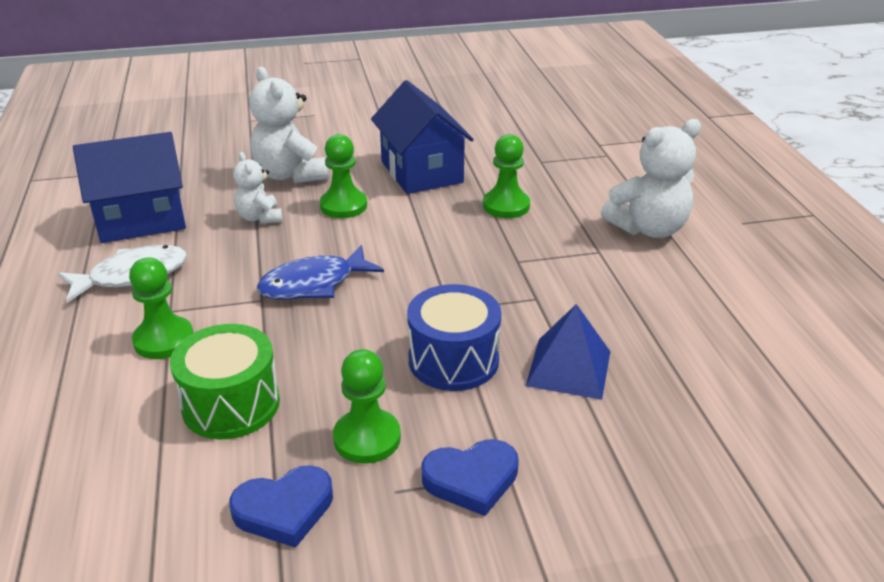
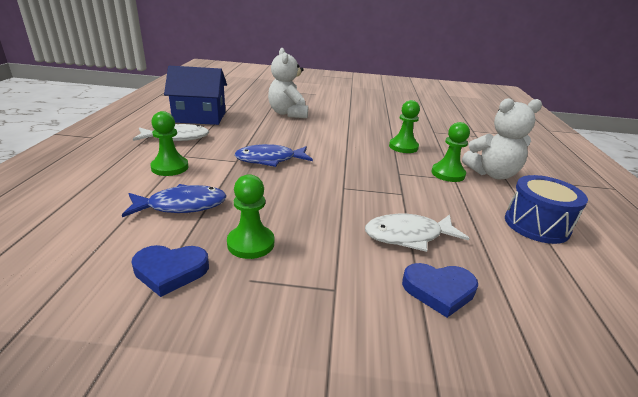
camera: 15 degrees right, 5 degrees down
green drum [170,324,280,439] -> blue fish [122,184,227,217]
white teddy bear [233,152,283,224] -> none
green pawn [320,134,367,218] -> green pawn moved to [431,122,470,182]
blue house [371,80,474,194] -> none
blue drum [407,284,501,391] -> blue drum moved to [505,175,588,244]
blue heart [422,439,519,516] -> blue heart moved to [402,263,478,318]
blue pyramid [526,304,610,400] -> white fish [365,214,469,252]

